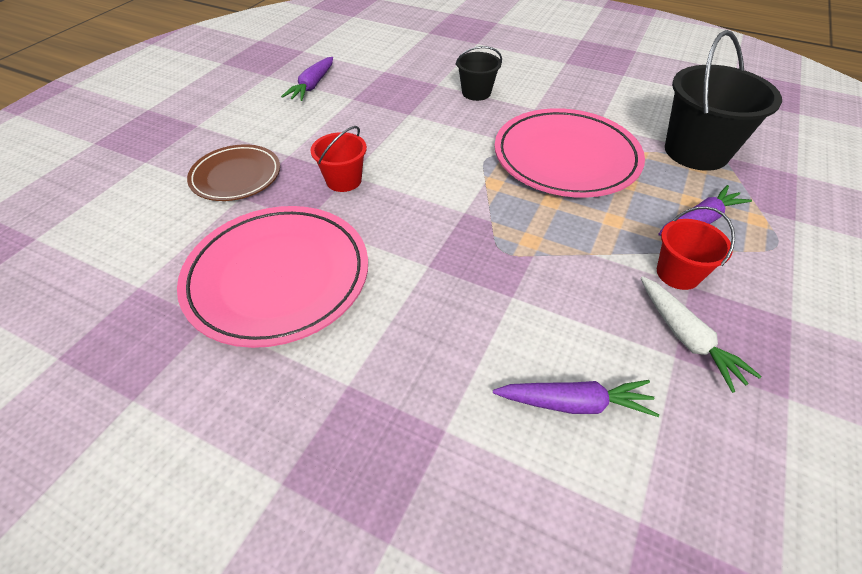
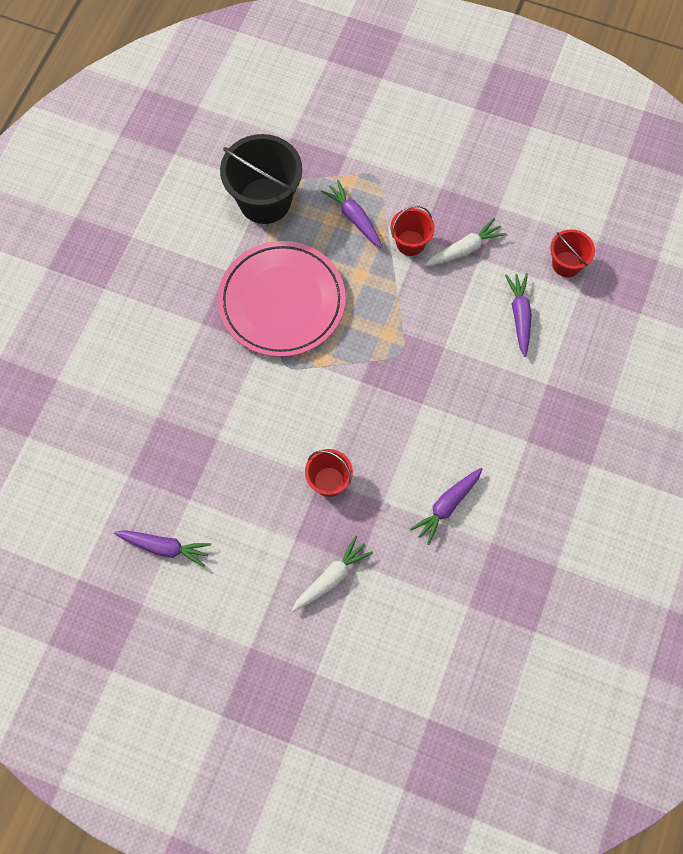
camera: 95 degrees left, 20 degrees up
pink plate [177,206,368,348] -> purple carrot [410,468,482,545]
brown plate [187,145,280,201] -> white carrot [291,536,373,612]
black bucket [455,46,502,101] -> none
none -> red bucket [550,229,595,277]

